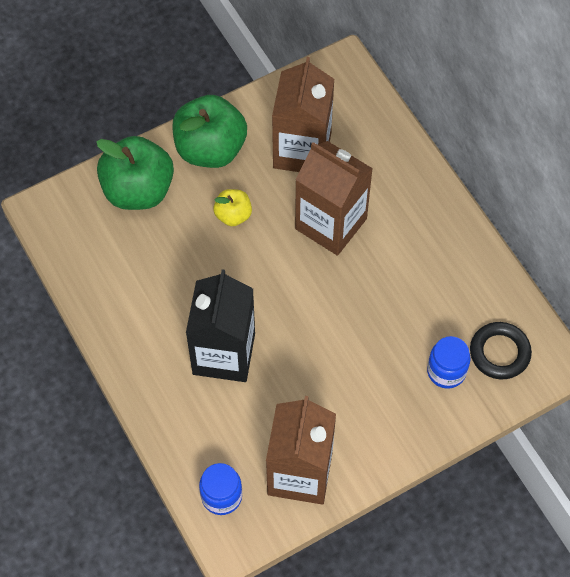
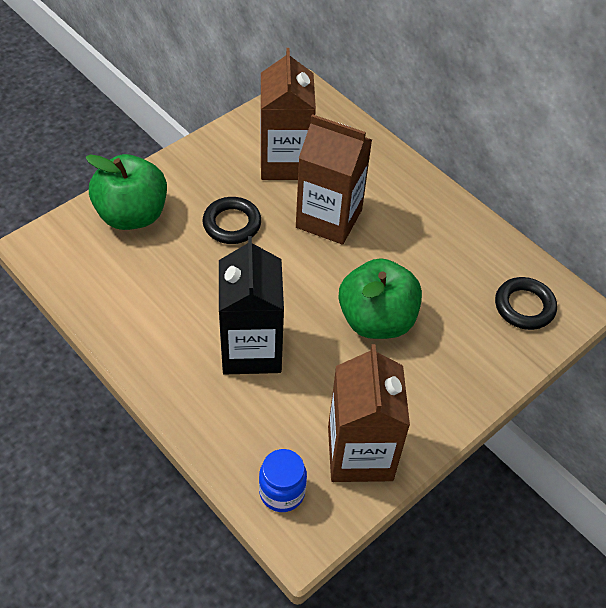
camera: 15 degrees left, 10 degrees down
green apple [172,95,247,168] -> green apple moved to [339,258,422,339]
yellow apple [213,189,252,226] -> black ring [203,197,261,244]
blue jar [427,336,471,389] -> none

